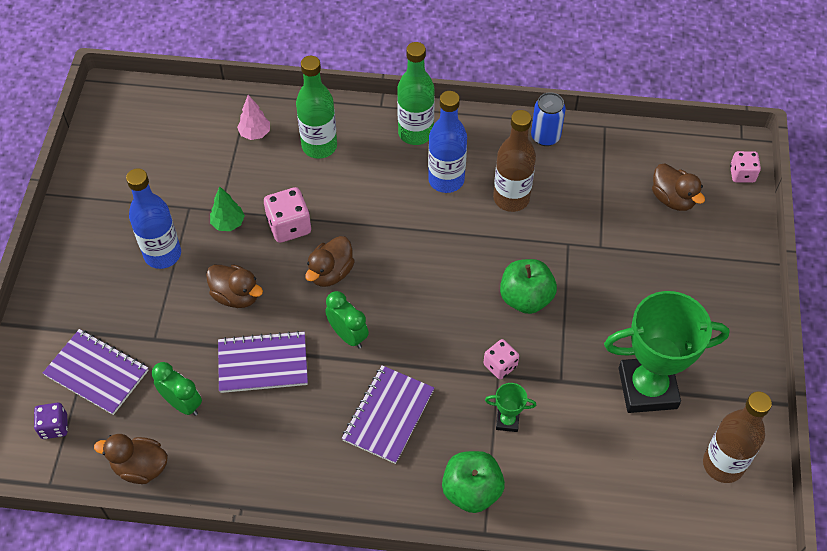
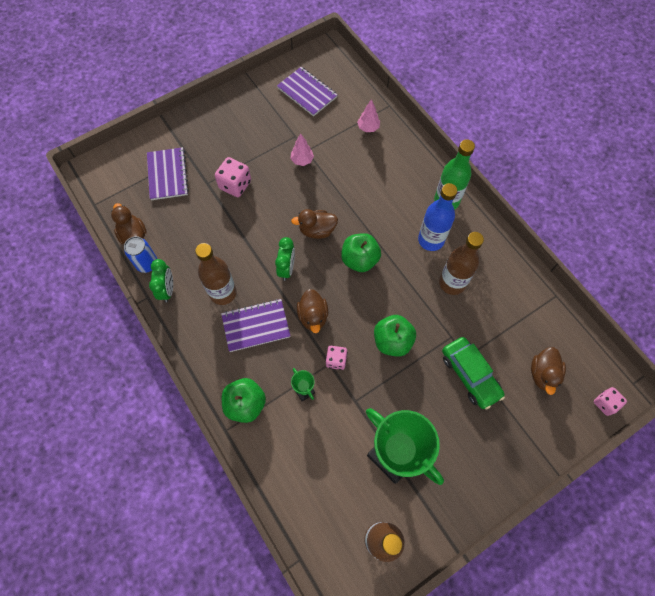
camera: 50 degrees right, 10 degrees up
purple dice [34,403,68,439] -> none
blue bottle [126,168,181,269] -> none
green clock [152,362,202,416] -> green clock moved to [149,259,173,302]
brown duck [206,264,263,308] -> brown duck moved to [297,289,328,333]
green tree [210,187,245,231] -> pink tree [290,133,314,166]
purple notebook [218,331,308,393] -> purple notebook moved to [277,67,338,117]
pink dice [264,187,311,243] -> pink dice moved to [215,157,251,197]
green bottle [296,56,337,159] -> none
blue can [531,92,566,146] -> blue can moved to [124,236,157,273]
none -> brown bottle [195,243,237,305]
none -> green apple [341,233,381,272]
none -> green car [442,337,505,409]

